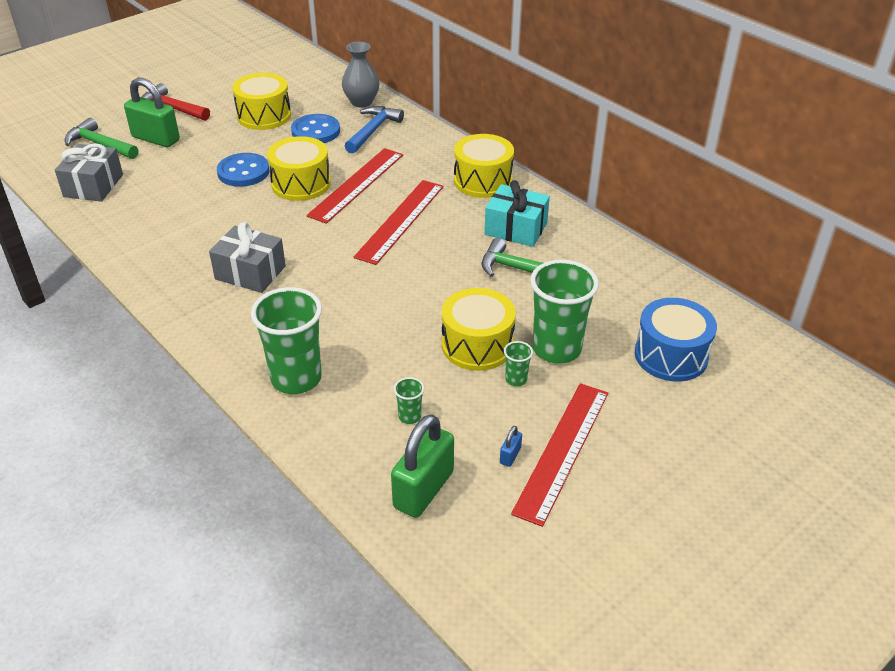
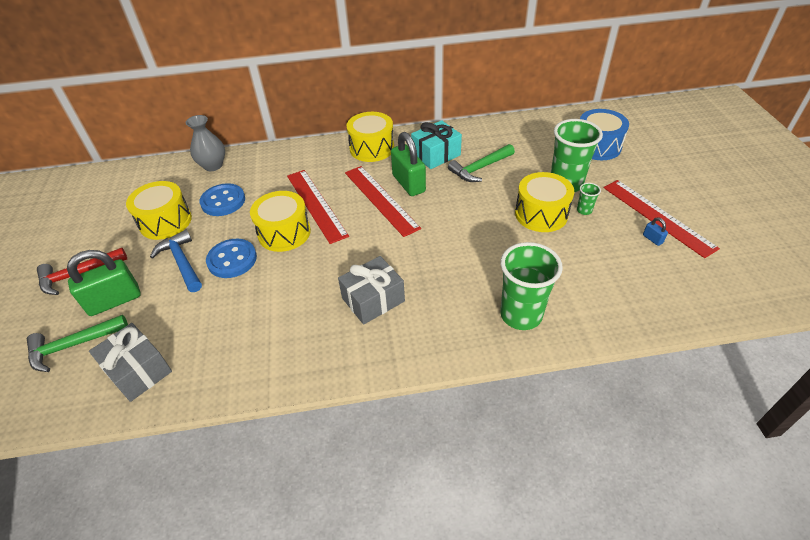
camera: 55 degrees left, 5 degrees up
blue hammer [345,106,404,154] -> blue hammer moved to [150,229,202,292]
green padlock [391,414,454,518] -> green padlock moved to [391,132,426,196]
green cup [394,377,424,424] -> none

